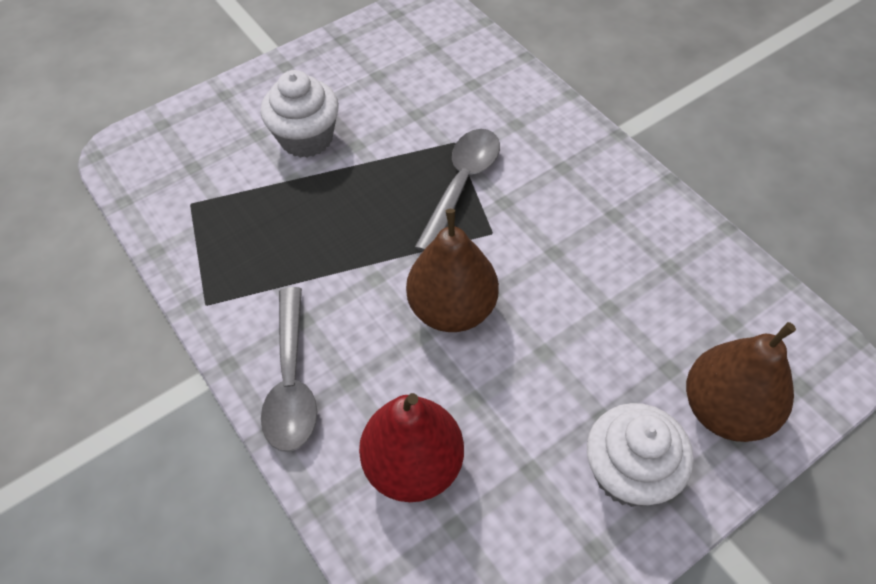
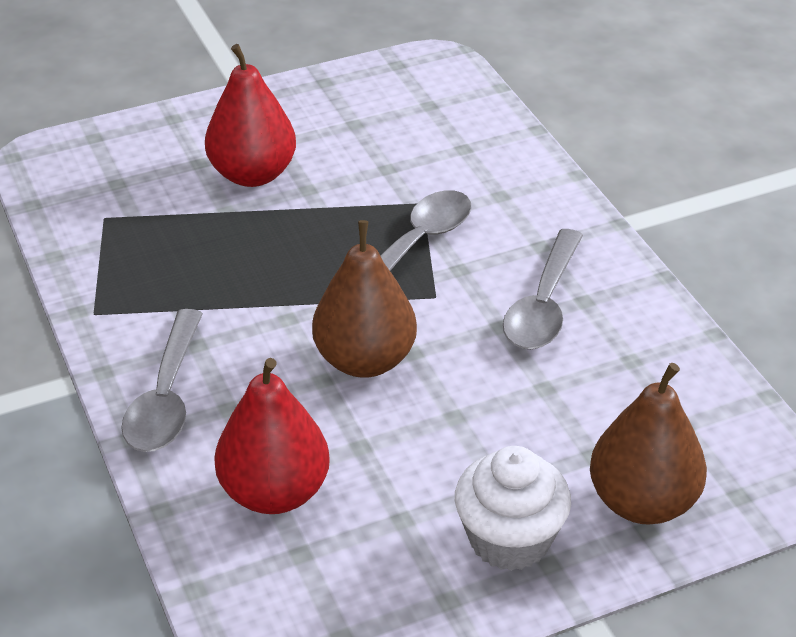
camera: 10 degrees right, 15 degrees down
white cupcake [261,70,339,158] -> red pear [205,44,296,187]
none -> grey spoon [503,229,583,349]

